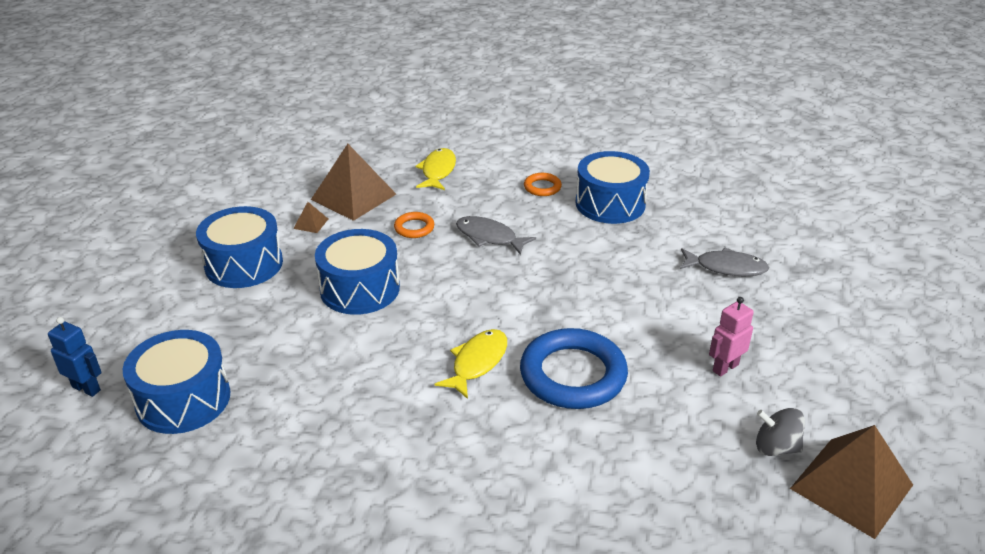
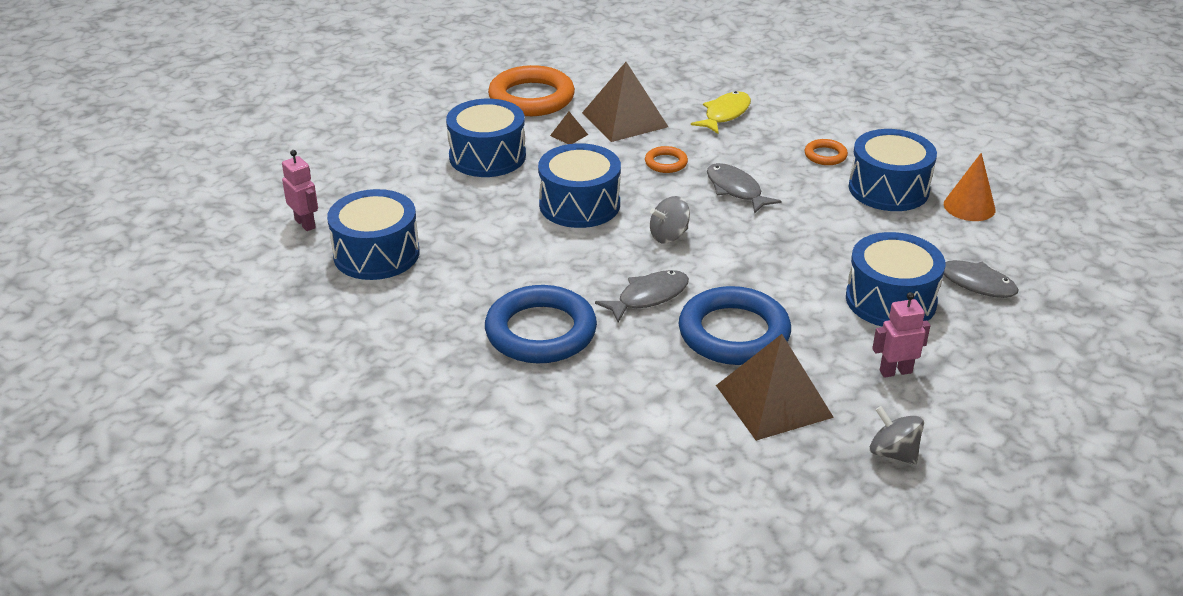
camera: 25 degrees right, 0 degrees up
blue robot [48,317,102,397] -> pink robot [282,150,318,231]
yellow fish [434,329,507,399] -> grey fish [595,270,689,322]
brown pyramid [790,425,913,539] -> brown pyramid moved to [716,334,834,441]
none -> blue ring [485,285,597,363]
none -> orange ring [488,65,575,116]
none -> grey spinning top [650,196,690,243]
none -> blue drum [846,232,945,327]
none -> orange cone [944,153,996,221]

